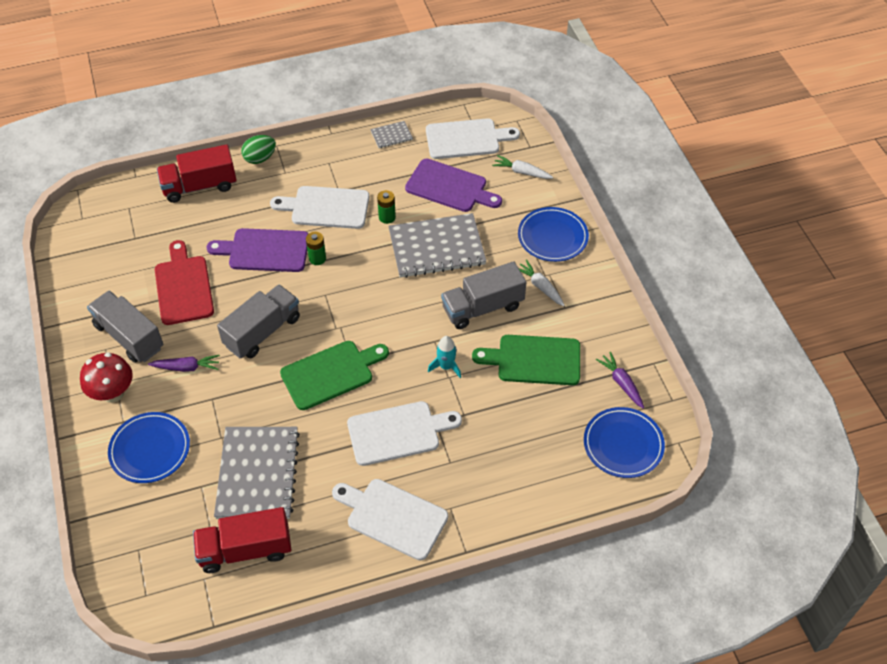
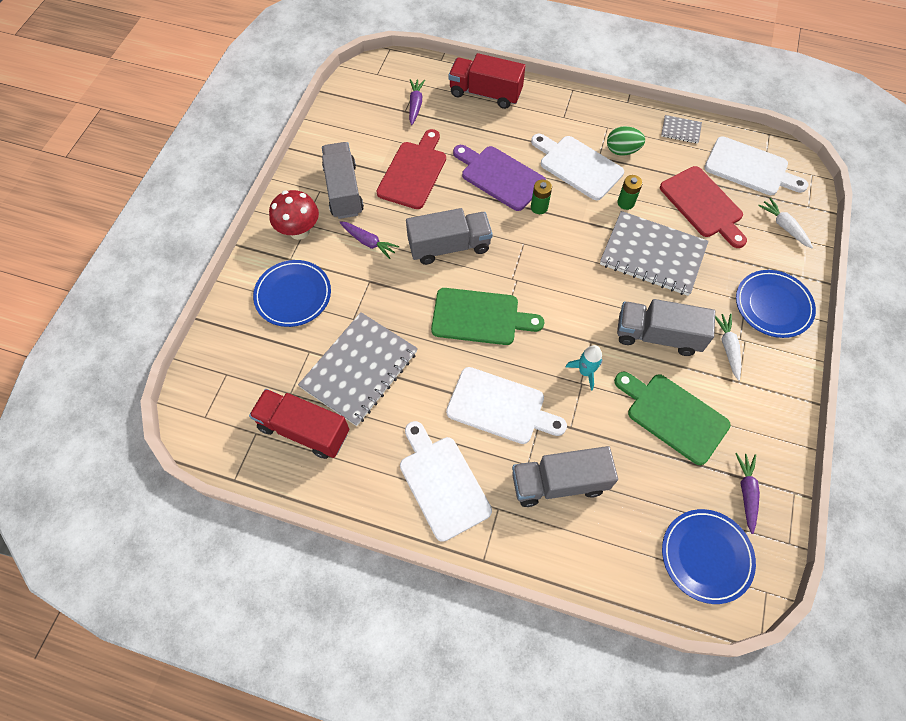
camera: 35 degrees right, 10 degrees up
green egg [241,135,276,164] -> green egg moved to [607,126,645,156]
purple cutting board [405,159,502,212] -> red cutting board [660,166,747,248]
none -> purple carrot [409,79,425,125]
none -> grey truck [512,446,618,507]

